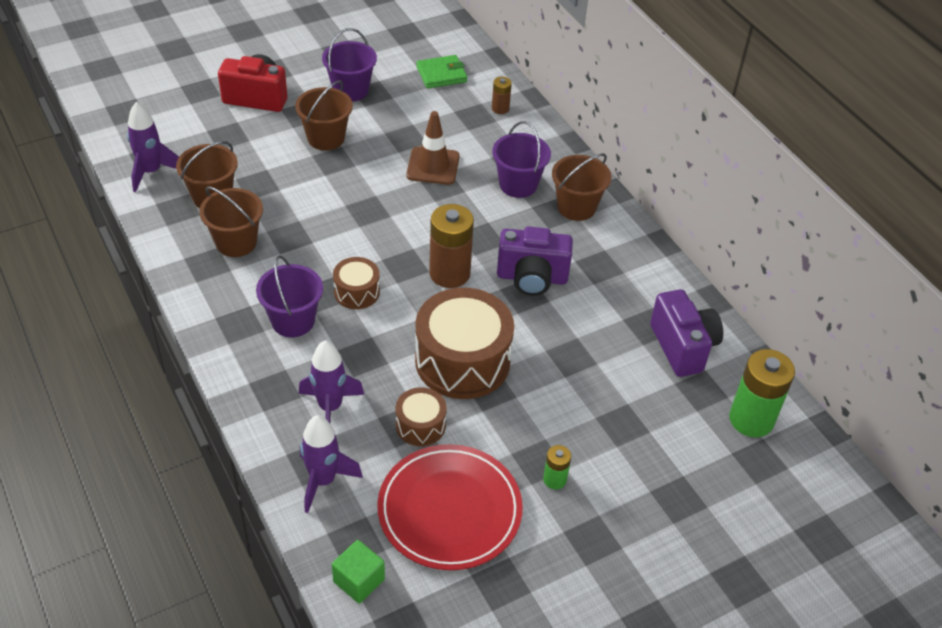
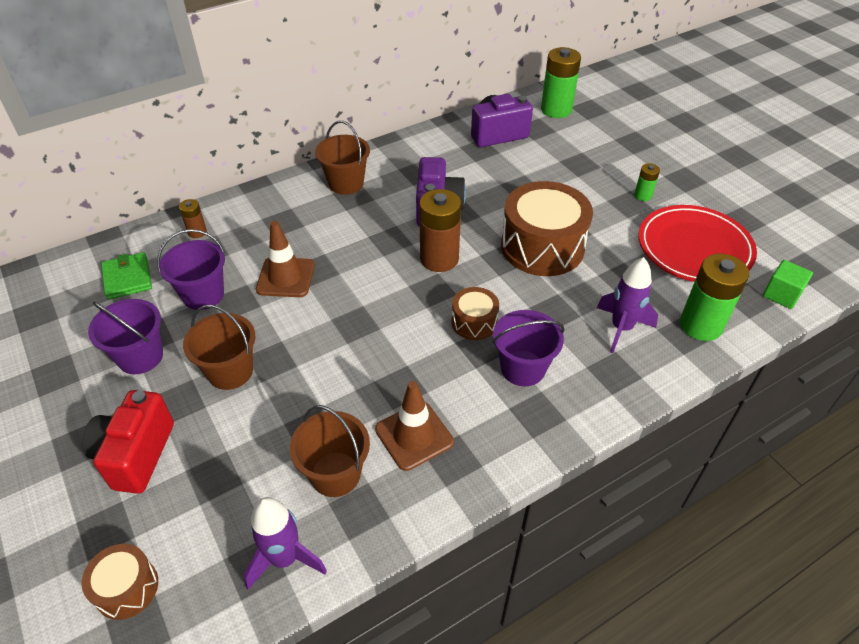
camera: 90 degrees left, 0 degrees up
brown bucket [199,186,263,257] -> brown traffic cone [375,381,454,471]
purple rocket [300,415,363,513] -> green battery [680,254,749,341]
brown drum [396,387,447,446] -> brown drum moved to [82,544,158,620]
purple bucket [492,121,551,198] -> purple bucket moved to [157,229,225,310]

